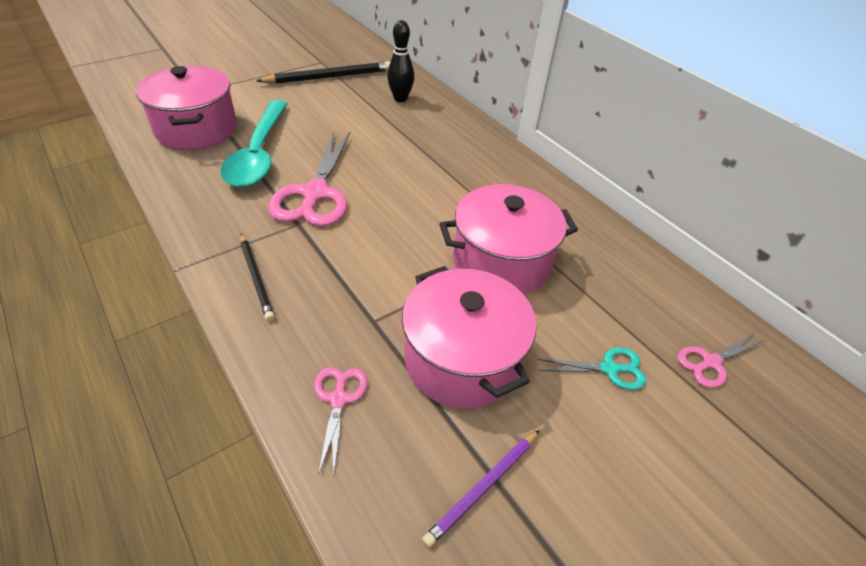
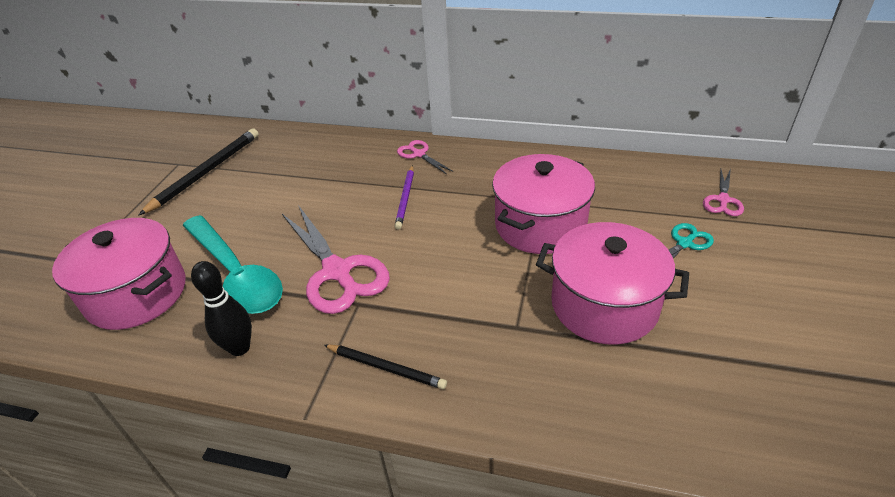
camera: 35 degrees left, 5 degrees down
pink scissors [314,367,367,476] -> pink scissors moved to [397,140,453,175]
black bowling pin [387,20,414,102] -> black bowling pin moved to [191,261,252,356]
purple pencil [422,430,540,547] -> purple pencil moved to [395,165,414,230]

